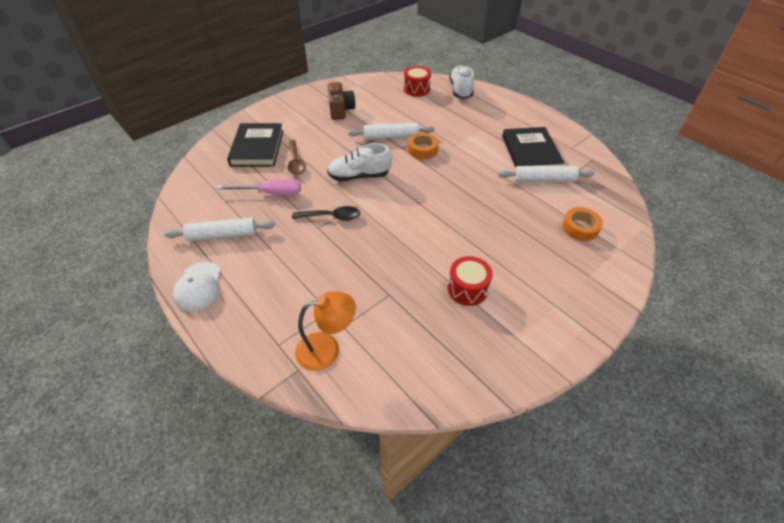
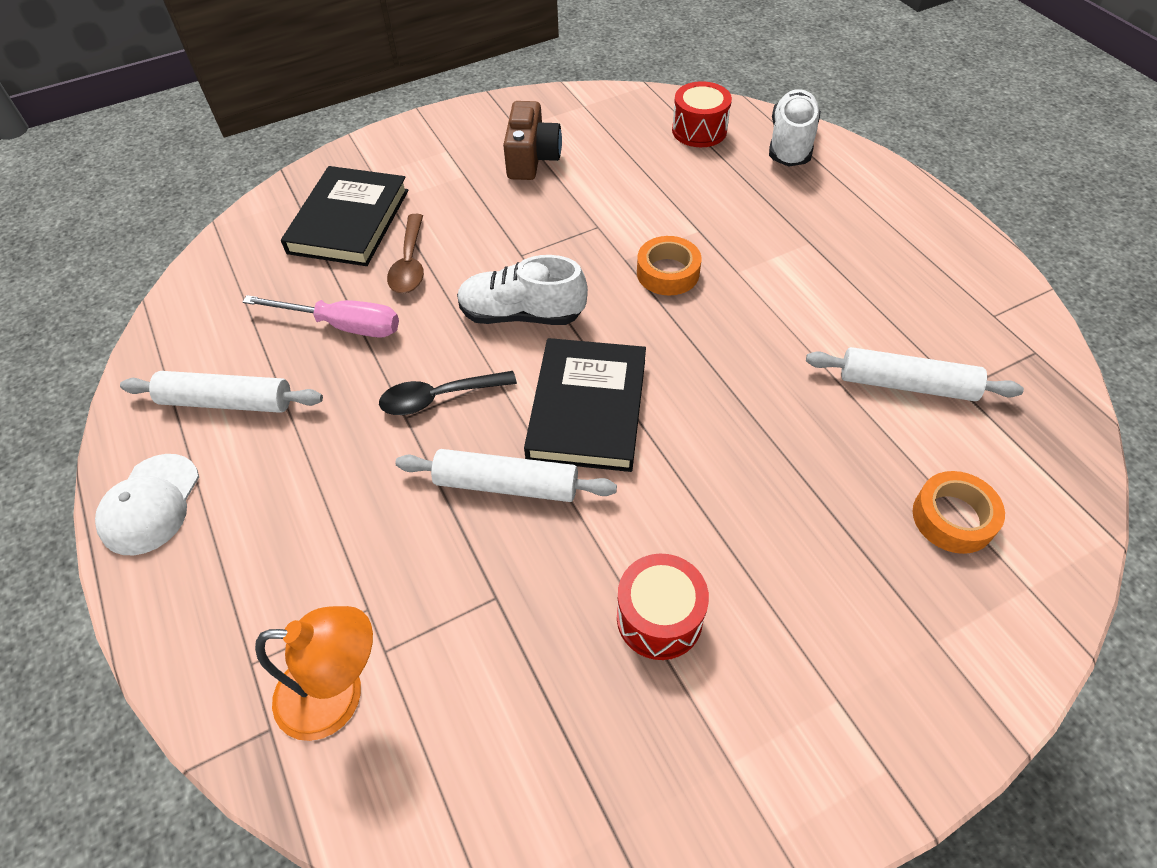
camera: 15 degrees right, 5 degrees up
black spoon [292,206,360,221] -> black spoon turned 150 degrees clockwise [379,371,517,415]
white rolling pin [348,123,434,140] -> white rolling pin moved to [395,449,617,502]
black book [502,127,565,168] -> black book moved to [524,338,646,472]

